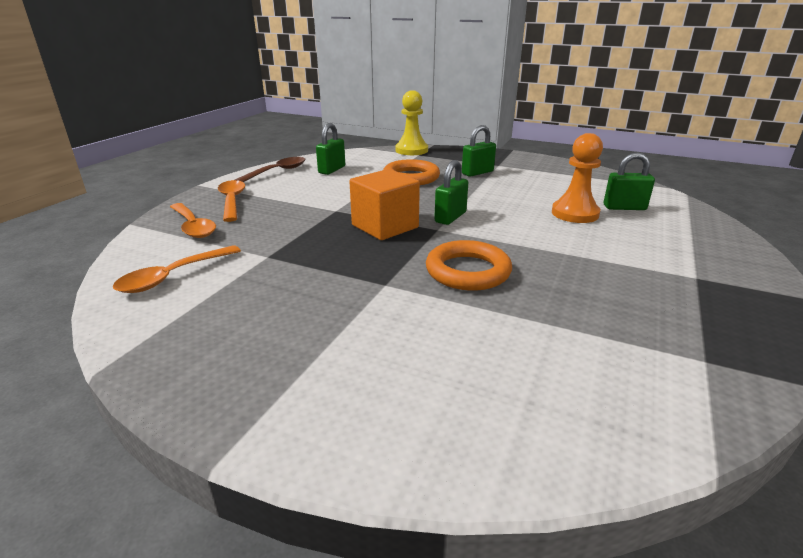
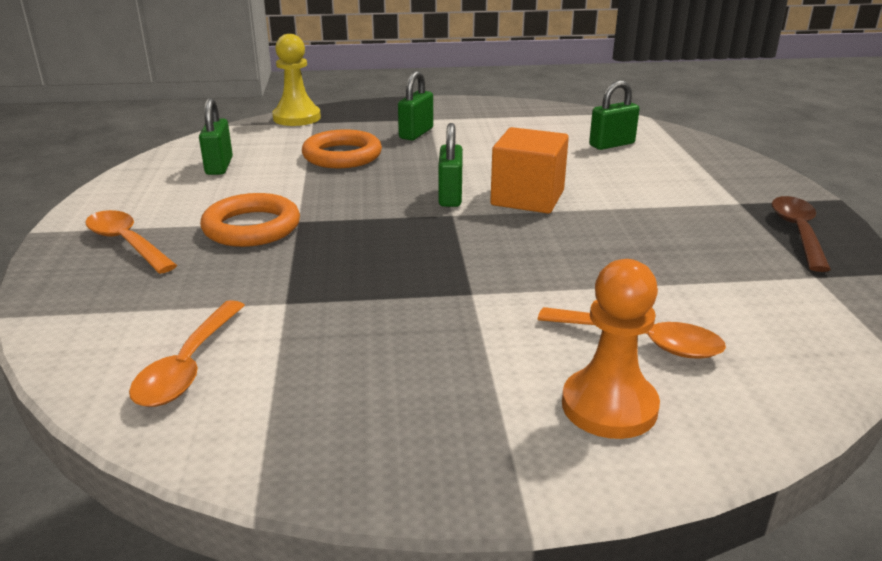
camera: 30 degrees left, 0 degrees up
orange spoon [170,203,216,238] -> orange spoon moved to [537,307,726,359]
brown spoon [235,157,306,182] -> brown spoon moved to [771,196,831,272]
orange cube [349,169,420,240] -> orange cube moved to [490,127,569,214]
orange ring [426,240,512,291] -> orange ring moved to [200,193,300,247]
orange pawn [552,133,603,223] -> orange pawn moved to [562,259,660,439]

